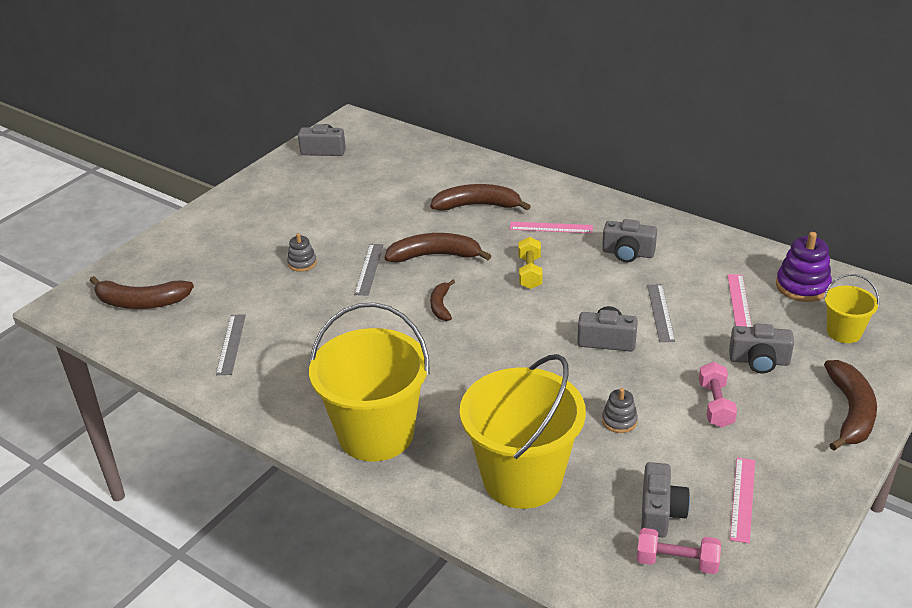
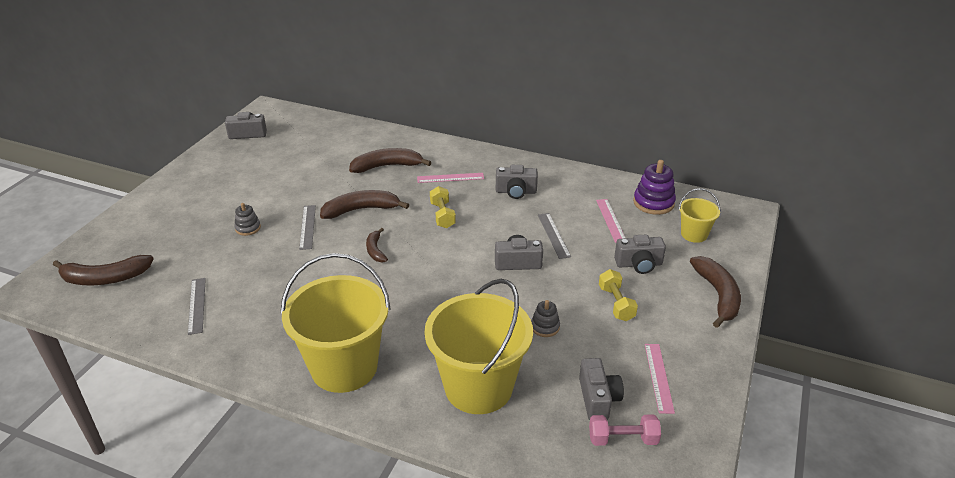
camera: 15 degrees left, 0 degrees up
pink dumbbell [699,362,737,428] -> yellow dumbbell [599,269,638,321]

